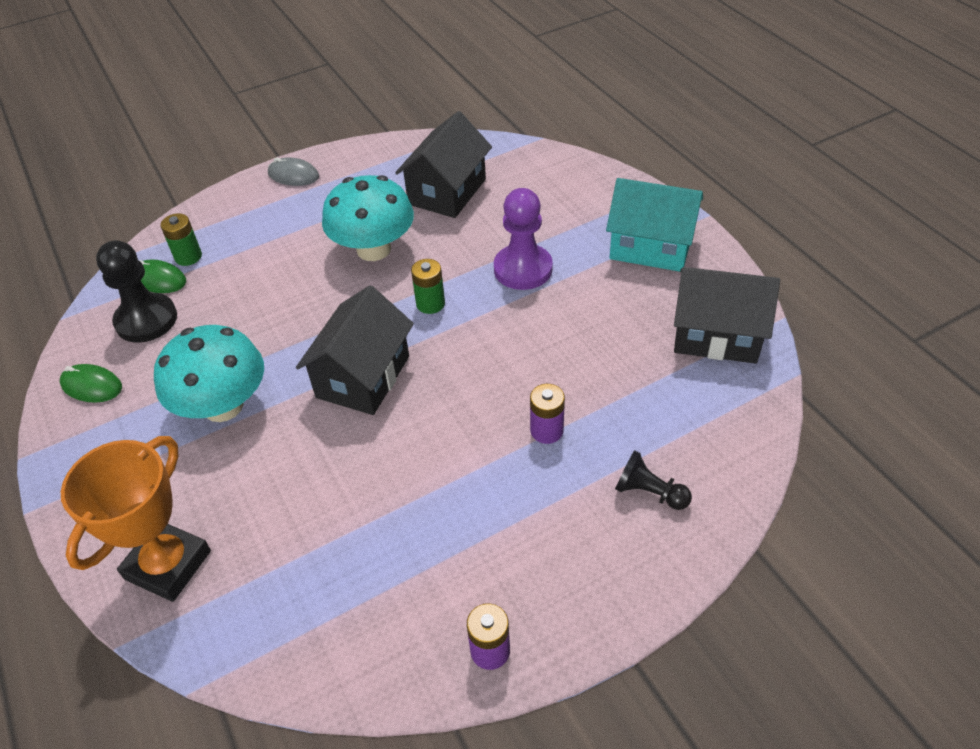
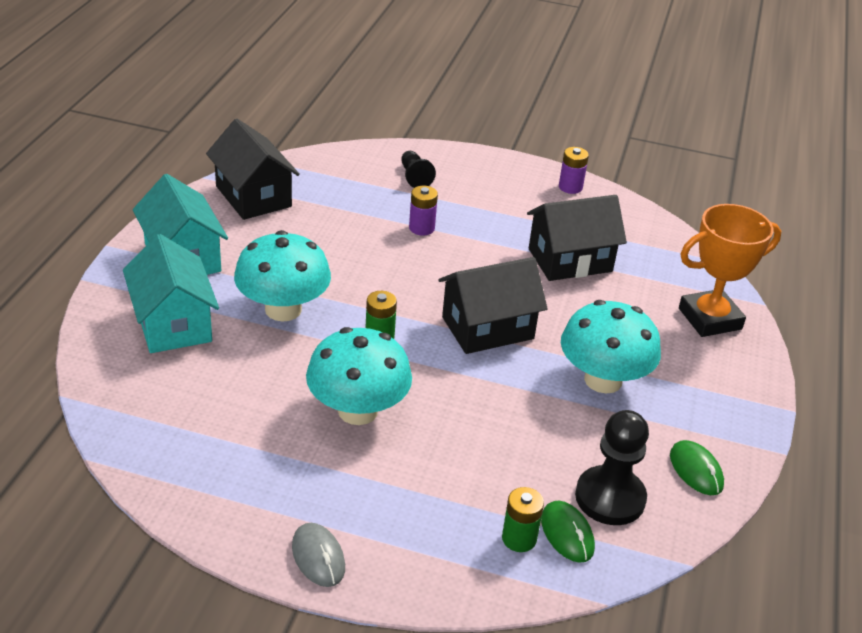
camera: 140 degrees left, 10 degrees down
black house [395,111,492,218] -> black house moved to [527,195,627,281]
purple pawn [494,188,553,290] -> turquoise mushroom [234,230,331,322]
none -> turquoise house [123,234,219,353]

